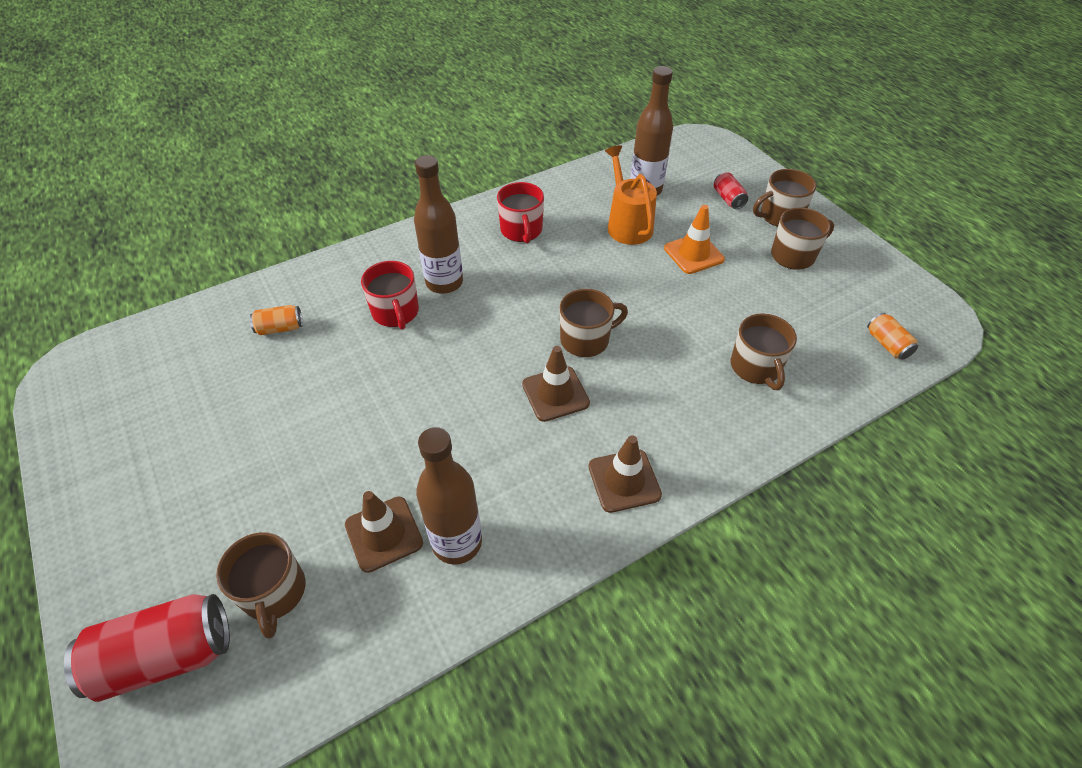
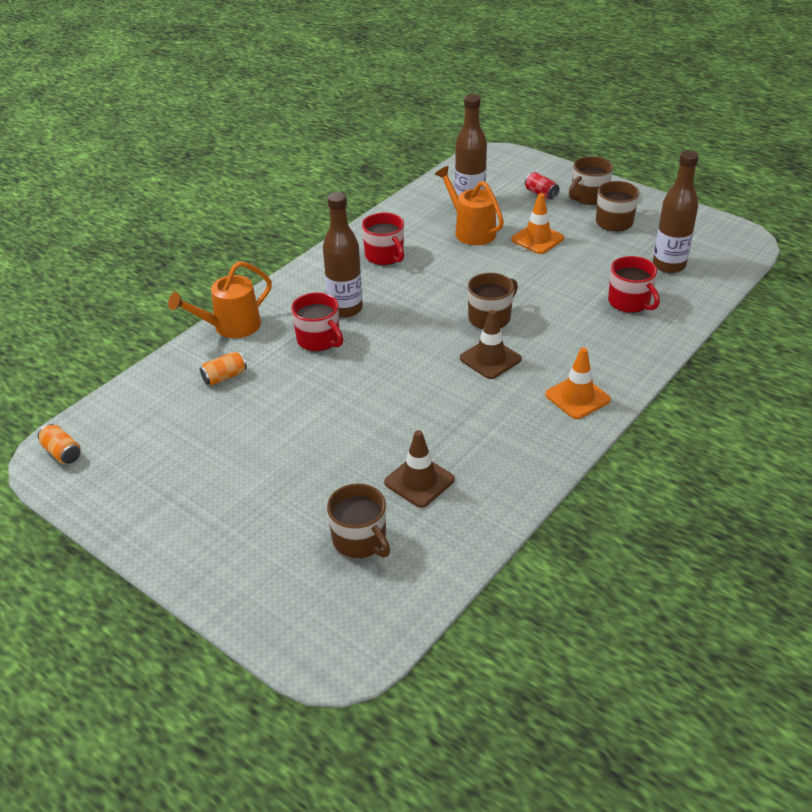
camera: 20 degrees left, 10 degrees down
red can [64,594,230,702] -> none
brown bottle [416,427,482,565] -> brown bottle moved to [653,150,699,273]
brown traffic cone [589,435,662,513] -> orange traffic cone [545,347,611,419]
brown mug [731,313,797,390] -> red mug [608,256,660,313]
orange can [867,313,918,360] -> orange can moved to [37,424,80,464]
none -> orange watering can [168,261,272,338]

